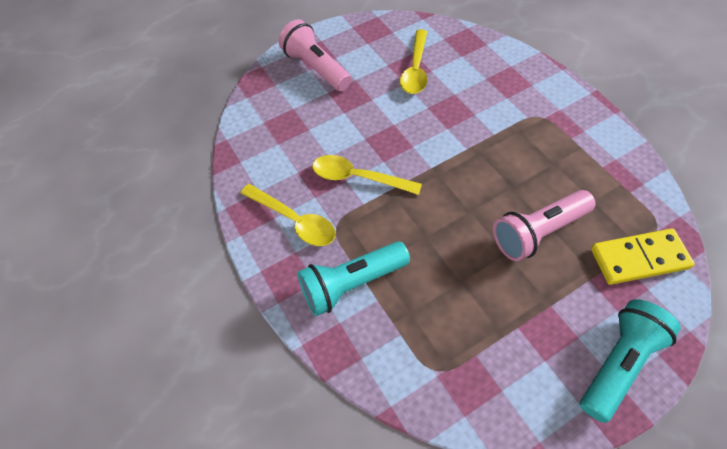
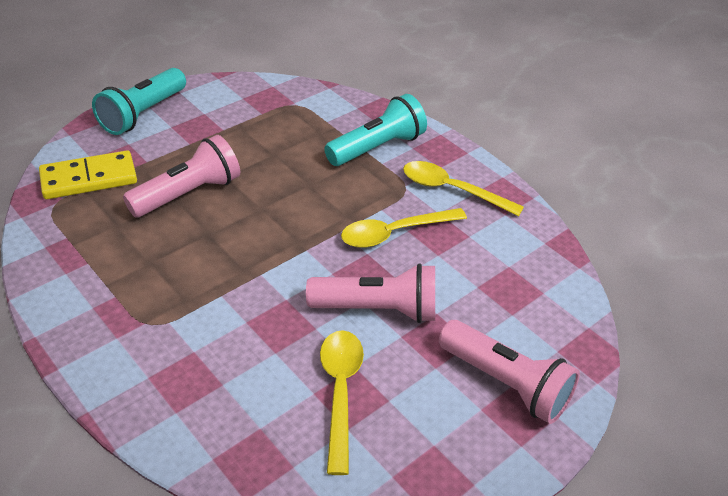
camera: 165 degrees right, 15 degrees down
yellow spoon [312,155,422,195] -> yellow spoon turned 150 degrees clockwise [341,208,467,248]
none -> pink flashlight [306,263,435,323]

